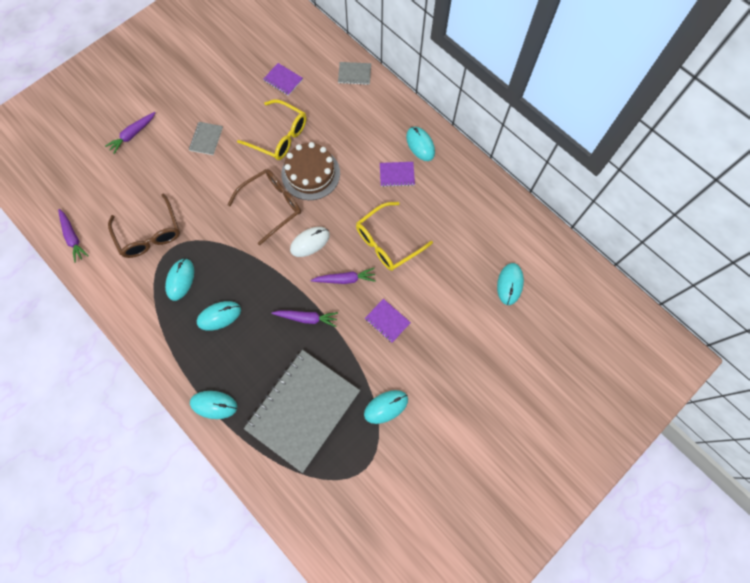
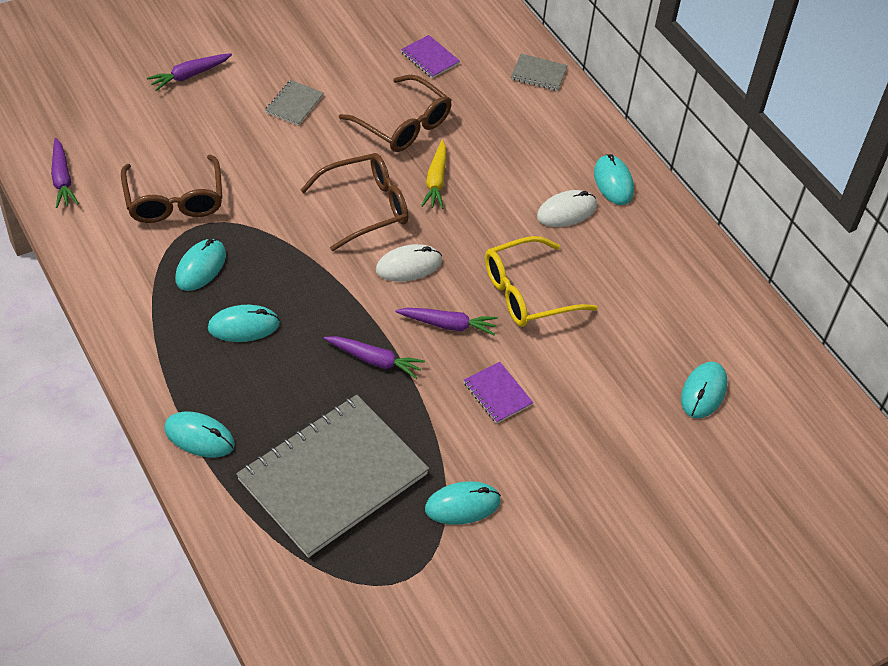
camera: 10 degrees right, 20 degrees down
yellow glasses [237,99,306,160] -> brown glasses [339,75,452,152]
brown cake [281,142,340,200] -> yellow carrot [421,139,446,209]
purple notebook [380,162,415,187] -> white mouse [537,190,597,227]

